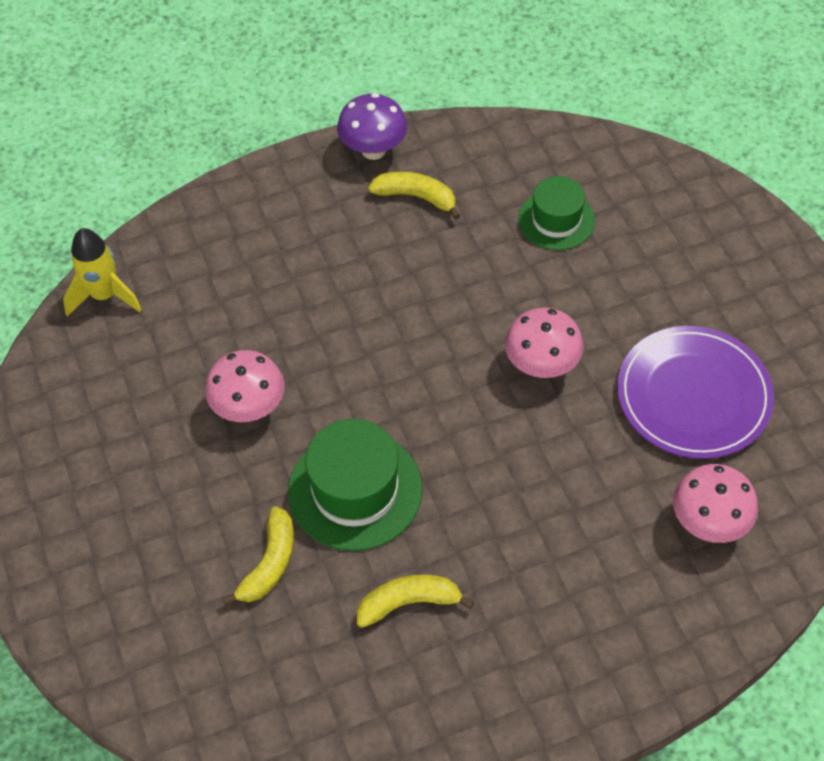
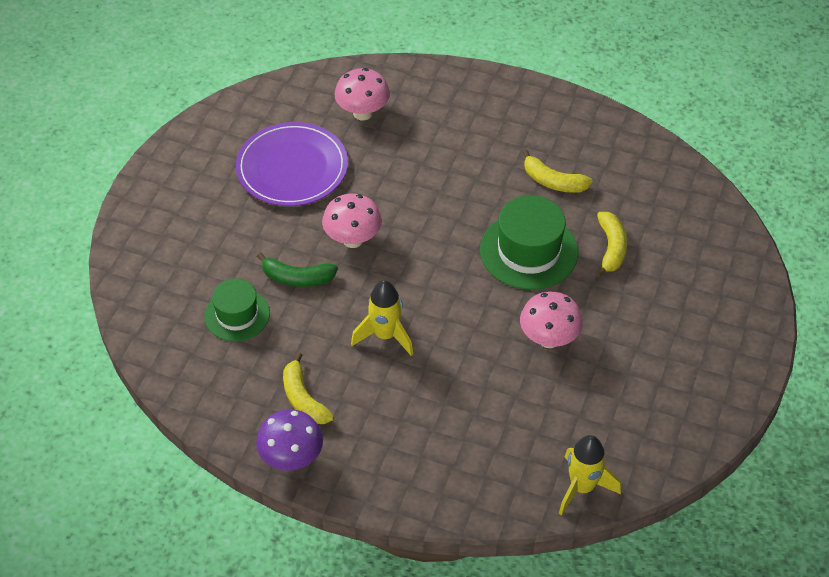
camera: 140 degrees left, 5 degrees down
yellow banana [222,506,294,605] -> yellow banana turned 120 degrees clockwise [596,212,627,277]
none -> green banana [257,252,338,287]
none -> yellow rocket [351,280,413,356]

